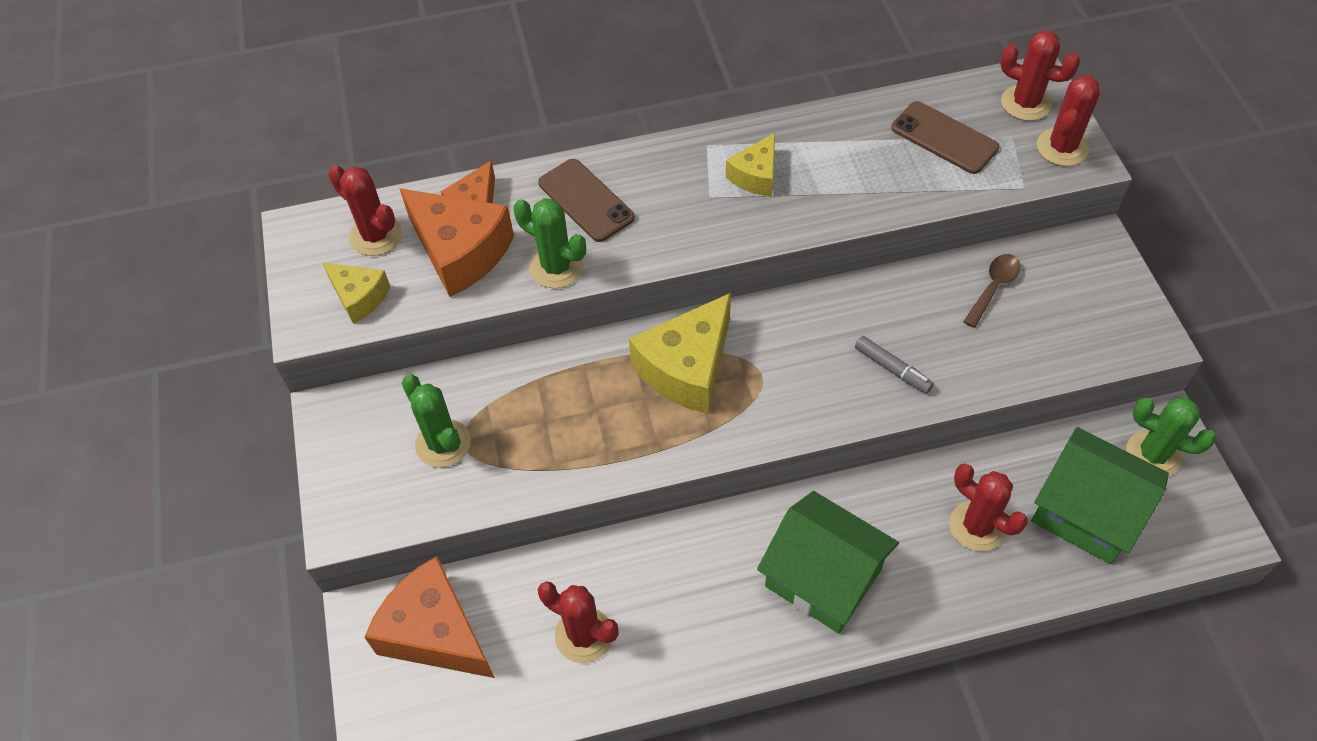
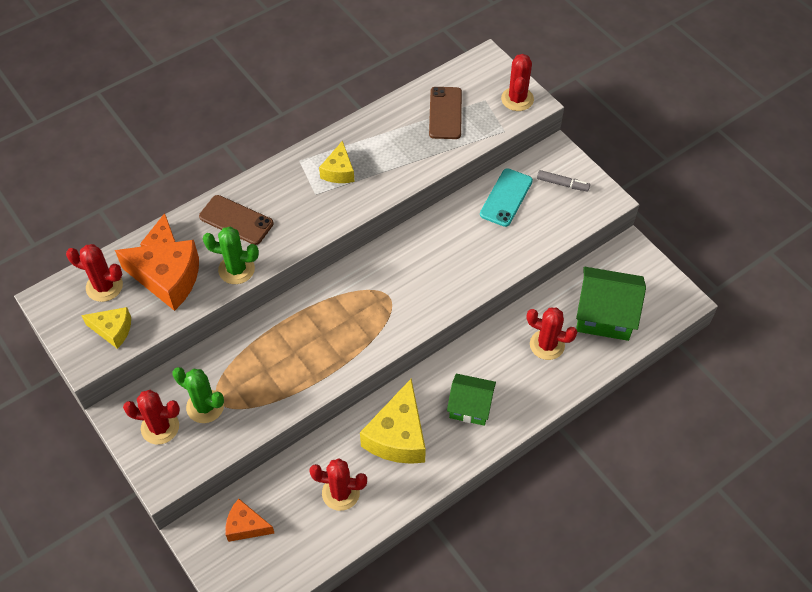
camera: 25 degrees left, 0 degrees up
orange cheese [364,556,495,678] -> orange cheese [225,499,274,542], size x0.57
yellow cheese [629,293,731,414] -> yellow cheese moved to [360,379,426,464]
green house [757,491,899,633] -> green house [447,374,496,426], size x0.65
grey marker [855,336,934,393] -> grey marker moved to [537,170,590,192]
brown phone [891,101,999,174] -> brown phone turned 75 degrees clockwise [429,87,462,139]
brown spoon [963,254,1021,328] -> turquoise phone [480,168,533,227]
red cactus [1000,31,1080,121] -> red cactus moved to [123,390,180,444]
green cactus [1126,398,1216,477] -> none

